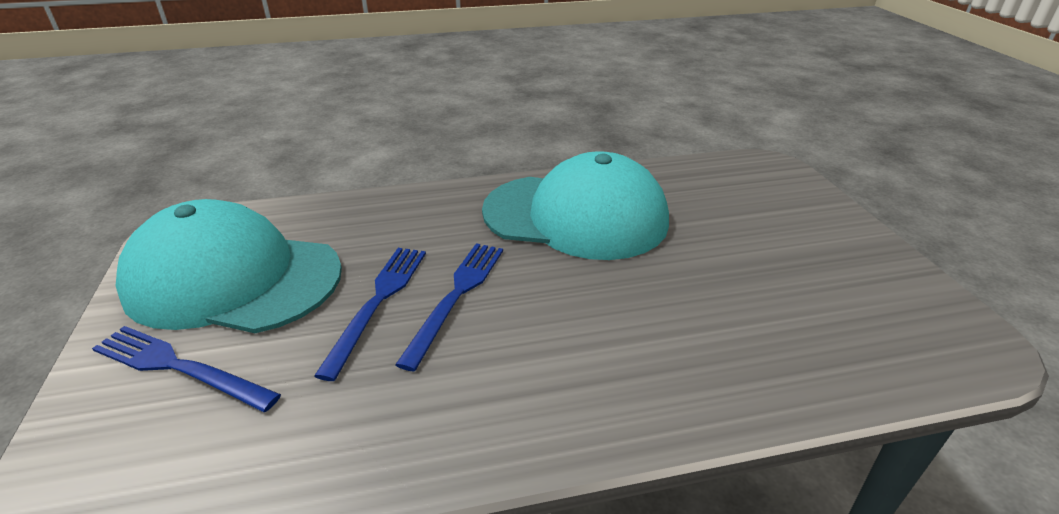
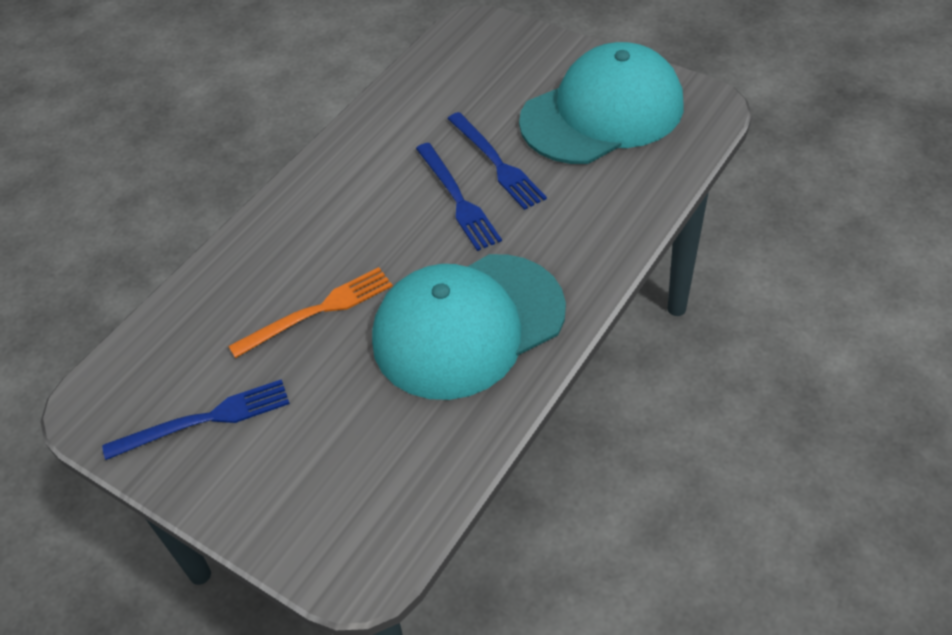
camera: 140 degrees right, 15 degrees up
blue fork [92,326,281,412] -> blue fork moved to [102,379,290,460]
none -> orange fork [228,267,393,358]

